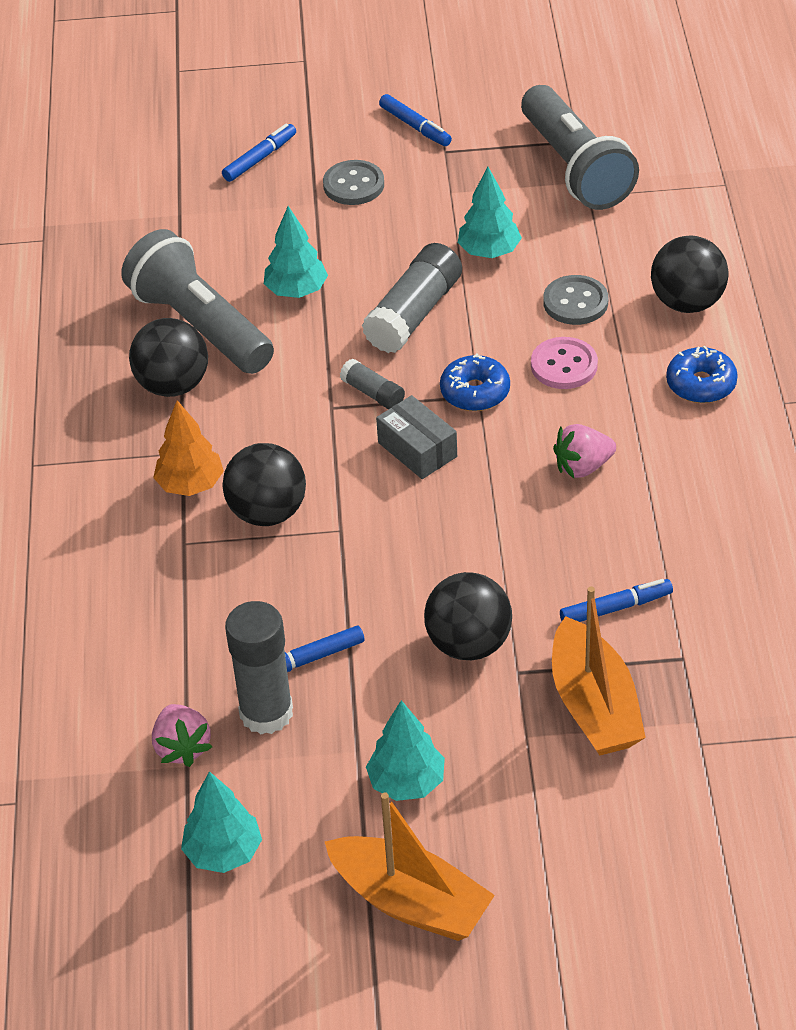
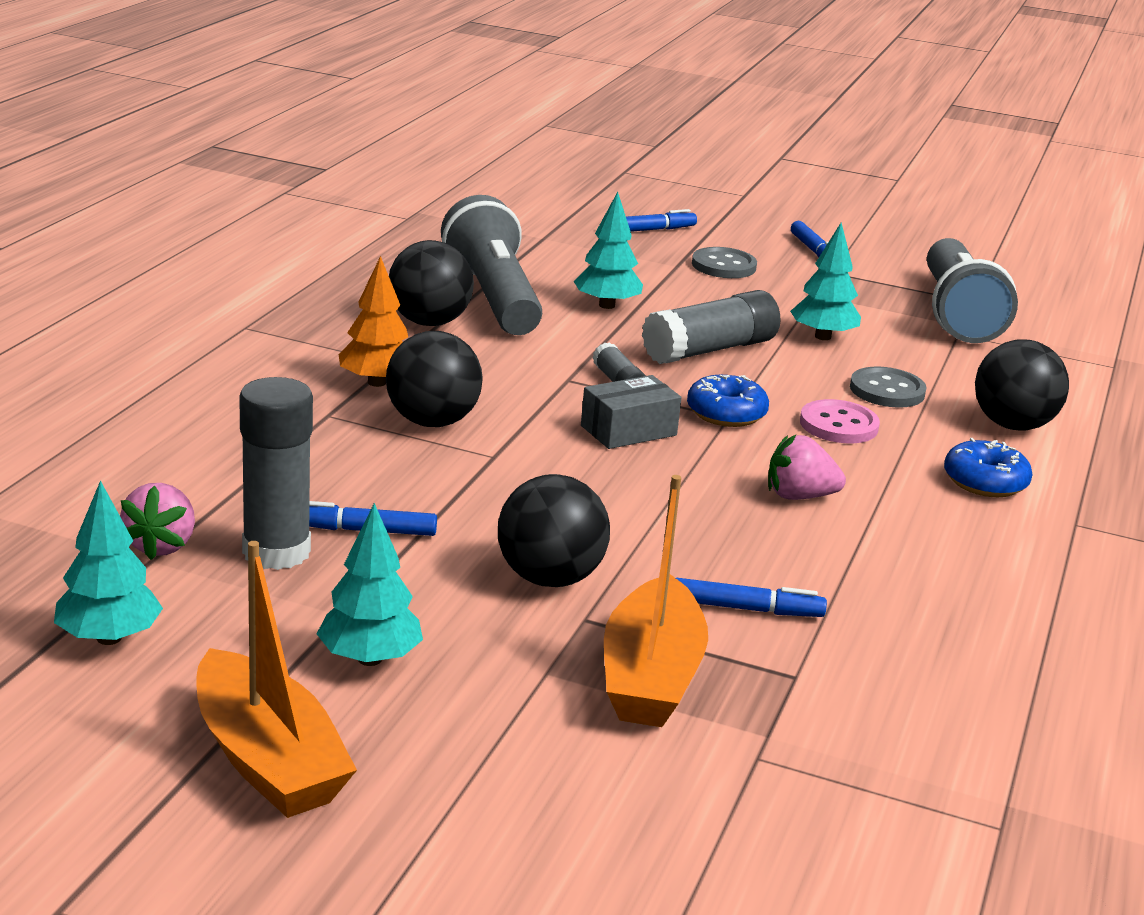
camera: 20 degrees right, 20 degrees down
grey box [376,395,457,479] -> grey box turned 75 degrees clockwise [581,375,682,449]

